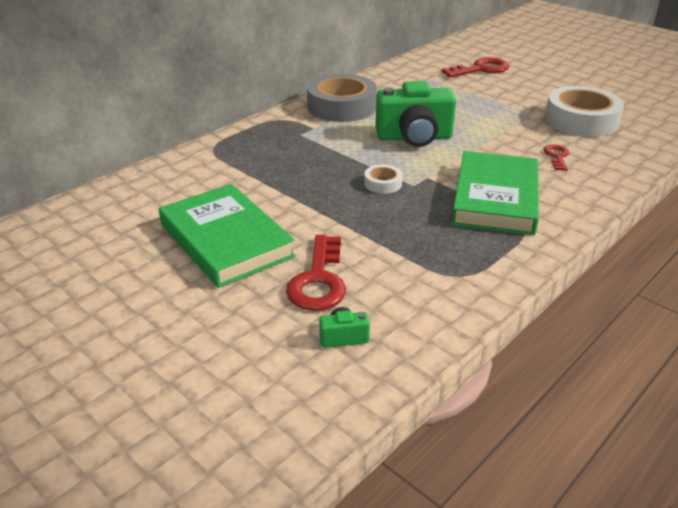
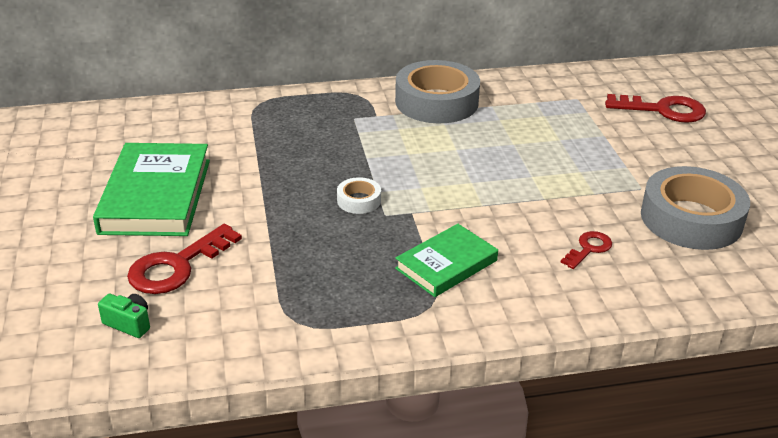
camera: 35 degrees right, 0 degrees up
green camera [375,81,456,147] -> none
green book [452,151,539,236] -> green book [395,224,498,297], size x0.61
white tape [545,86,624,137] -> grey tape [641,166,750,250]

